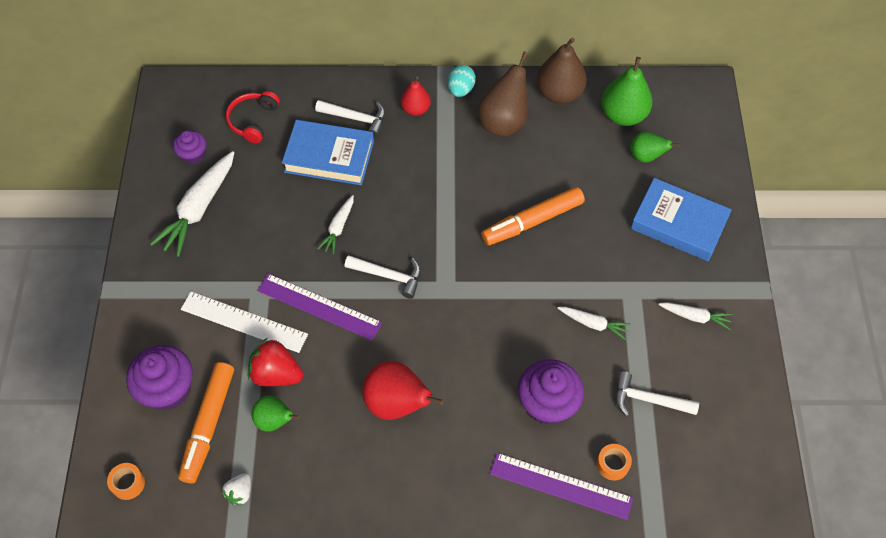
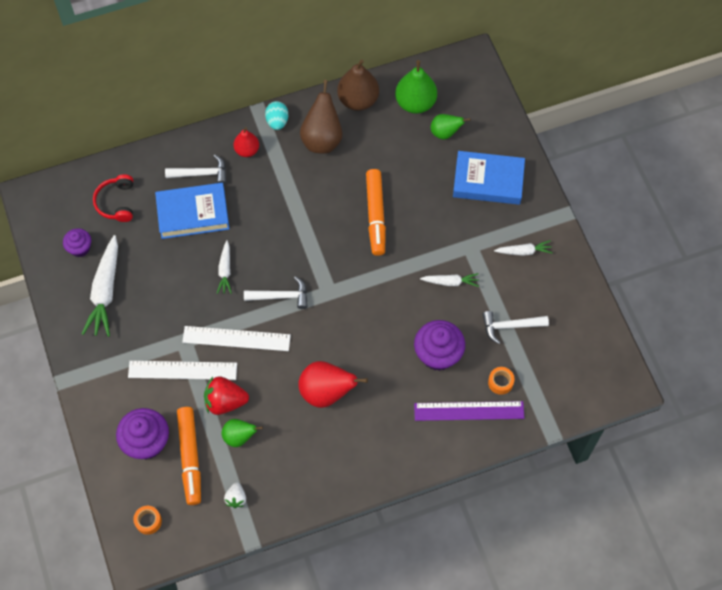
camera: 20 degrees left, 5 degrees up
purple ruler [257,274,382,340] -> white ruler [182,326,291,351]
orange marker [481,187,585,245] -> orange marker turned 45 degrees counterclockwise [366,169,386,256]

